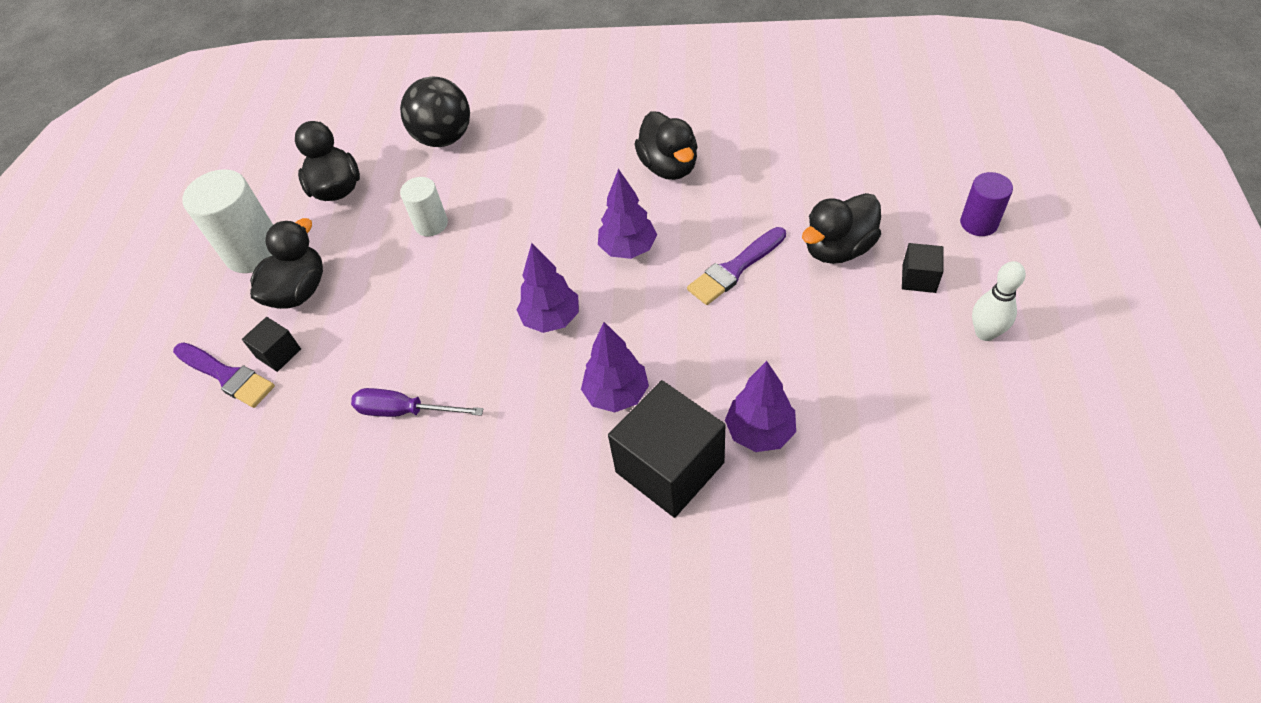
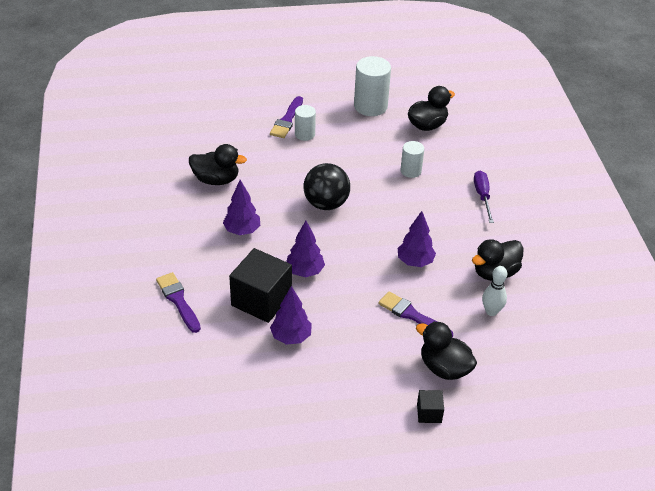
camera: 70 degrees right, 10 degrees down
black cube [242,317,301,372] -> white cylinder [295,105,316,141]
black duck [250,218,323,309] -> black duck moved to [189,144,247,185]
purple screwdriver [351,388,483,417] -> purple screwdriver moved to [474,171,494,223]
black ball [400,77,470,147] -> black ball moved to [304,163,350,210]
purple tree [517,243,579,333] -> purple tree moved to [223,180,260,235]
purple cylinder [960,172,1013,236] -> none
white bowling pin [972,261,1026,341] -> white bowling pin moved to [482,266,507,316]
none -> purple brush [156,272,201,333]

